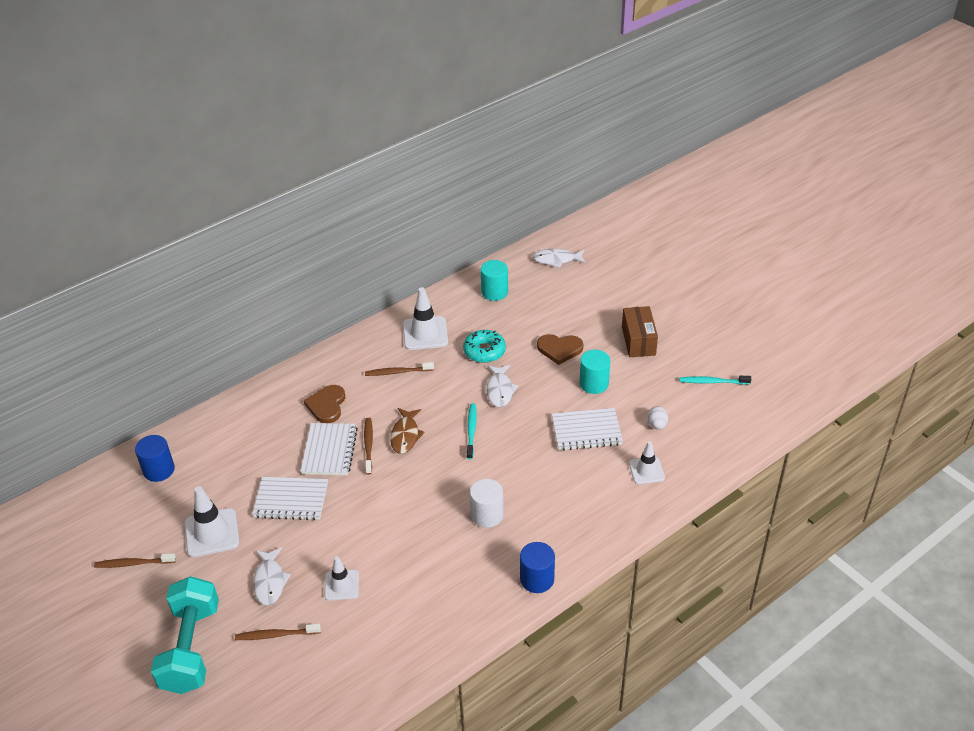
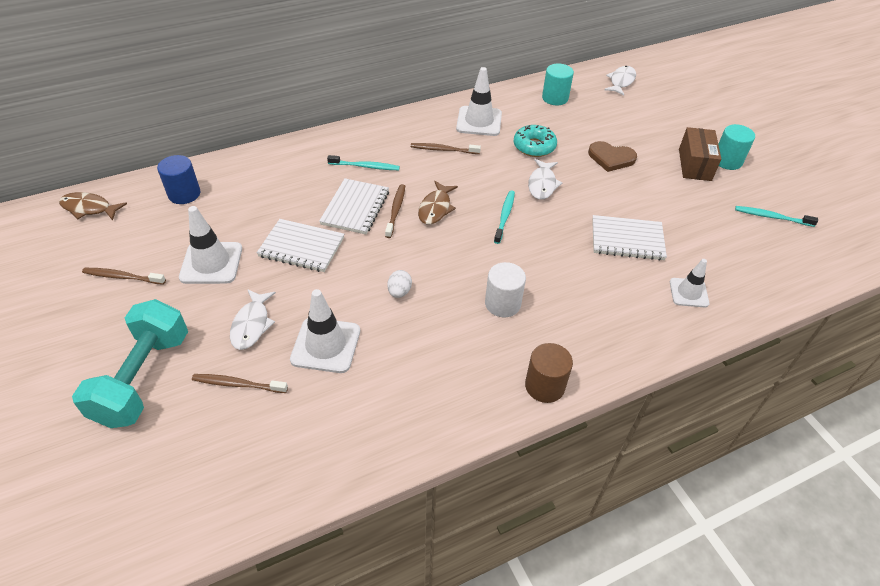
camera: 10 degrees right, 5 degrees up
brown heart [304,385,345,423] -> turquoise toothbrush [327,155,400,170]
white traffic cone [324,556,359,601] -> white traffic cone [290,289,360,373], size x1.58
blue cylinder [520,542,555,593] -> brown cylinder [525,343,573,403]
white fish [533,249,586,268] -> white fish turned 105 degrees clockwise [604,66,636,96]
turquoise cylinder [580,350,610,394] -> turquoise cylinder moved to [718,124,755,170]
white egg [648,406,668,430] -> white egg moved to [387,270,412,298]
none -> brown fish [59,192,127,221]

